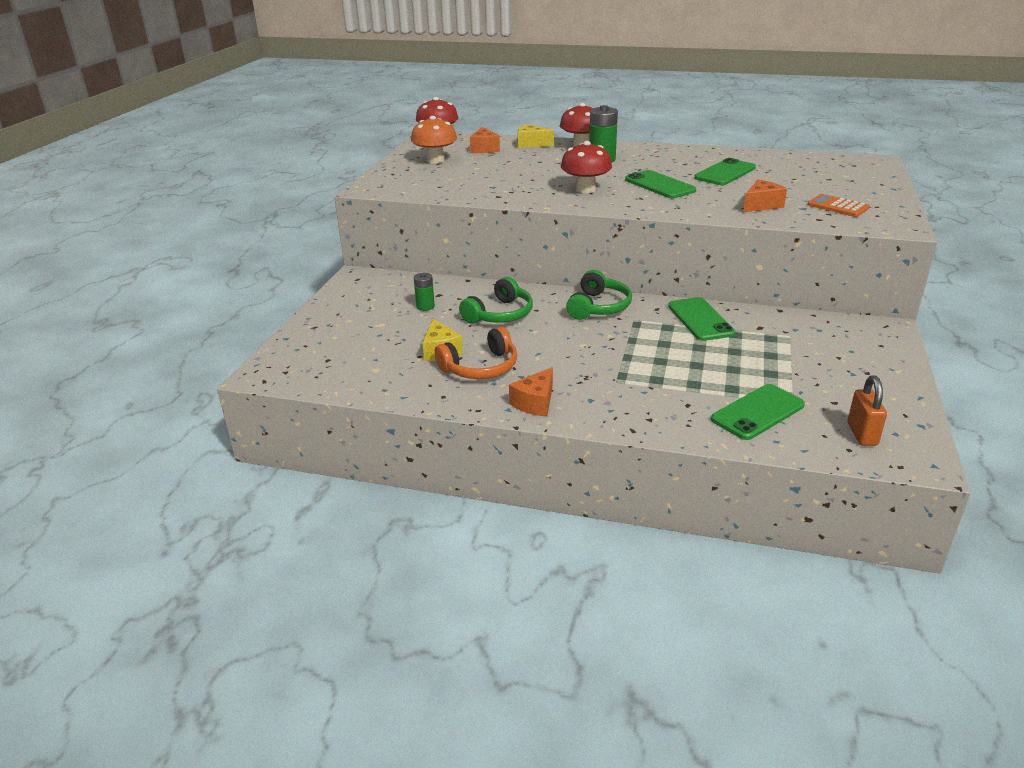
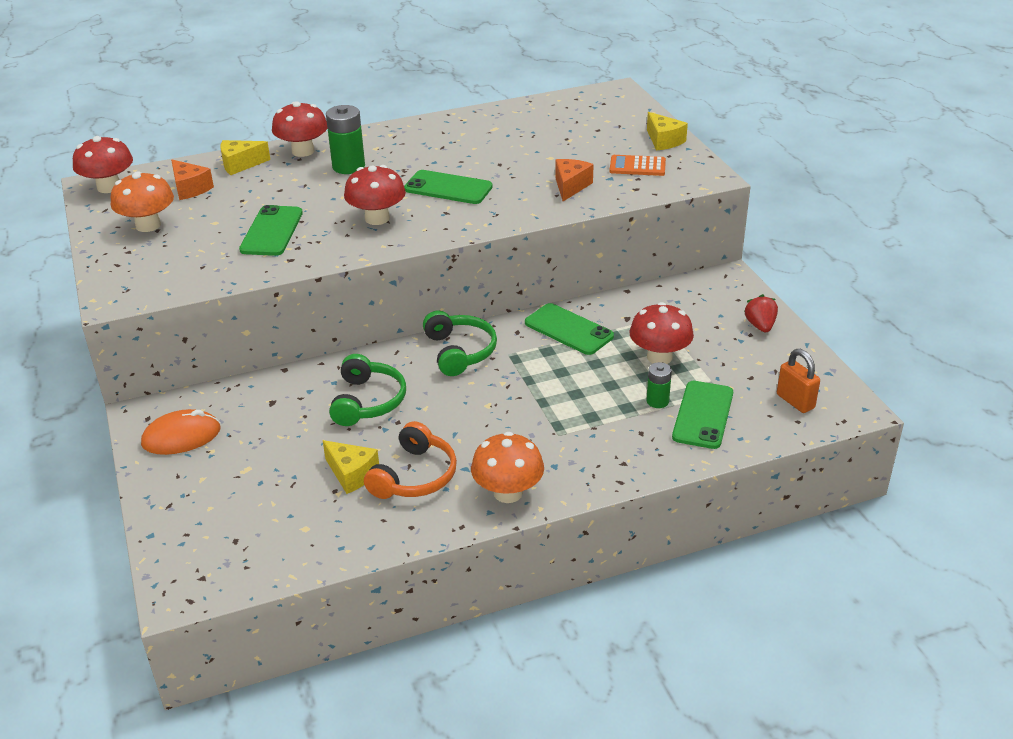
camera: 35 degrees left, 5 degrees up
green battery [414,273,435,311] -> green battery moved to [646,362,672,408]
orange cheese [509,367,553,417] -> orange mushroom [471,432,544,503]
green phone [694,158,756,185] -> green phone moved to [239,205,303,256]
none -> orange mouse [141,409,221,455]
none -> red mushroom [629,302,694,364]
none -> yellow cheese [647,112,688,151]
none -> red strawberry [744,294,778,332]

